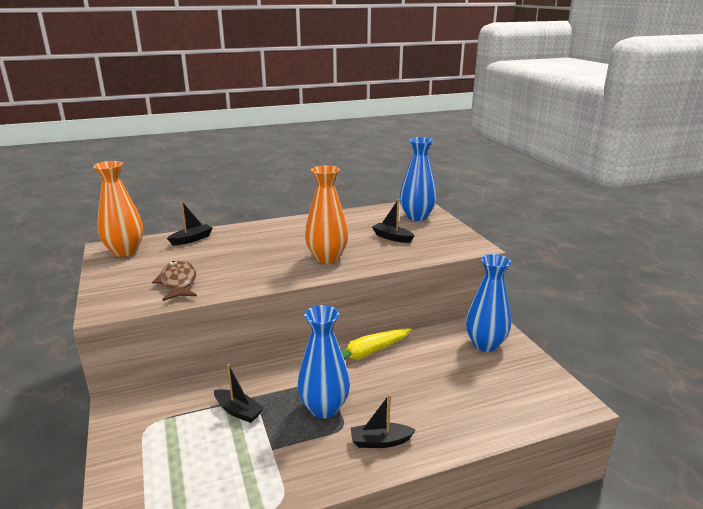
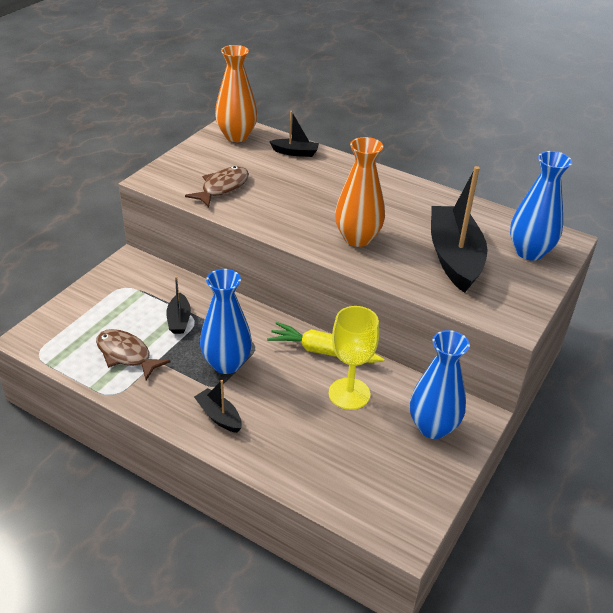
camera: 50 degrees right, 15 degrees up
black boat [372,199,415,243] -> black boat [431,166,488,293], size x2.12
none -> brown fish [96,329,171,380]
none -> yellow goblet [329,306,379,410]

